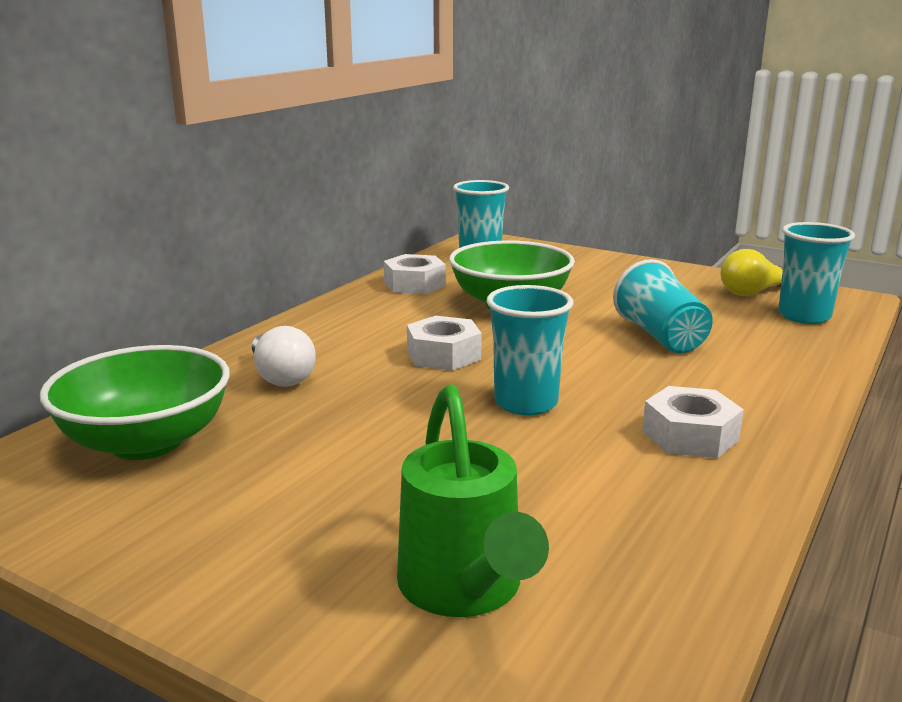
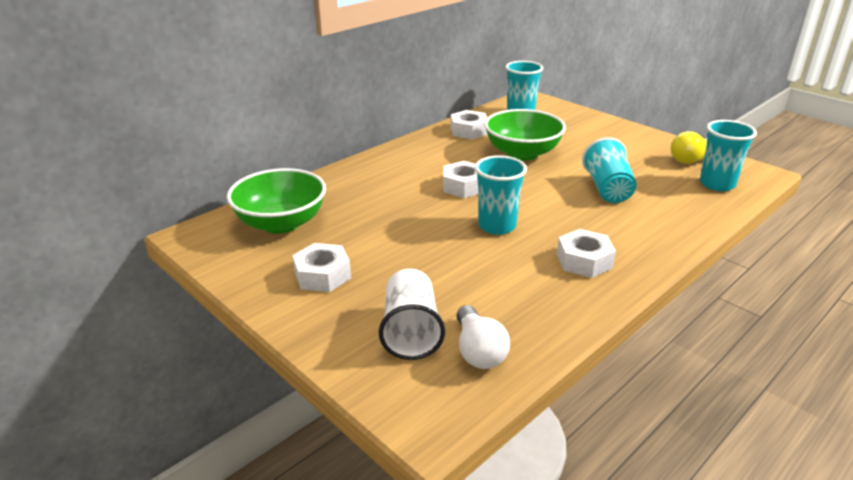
camera: 15 degrees right, 10 degrees up
white light bulb [252,326,316,387] -> white light bulb moved to [456,305,510,369]
green watering can [397,384,549,617] -> white cup [379,269,445,360]
none -> white nut [292,243,351,292]

